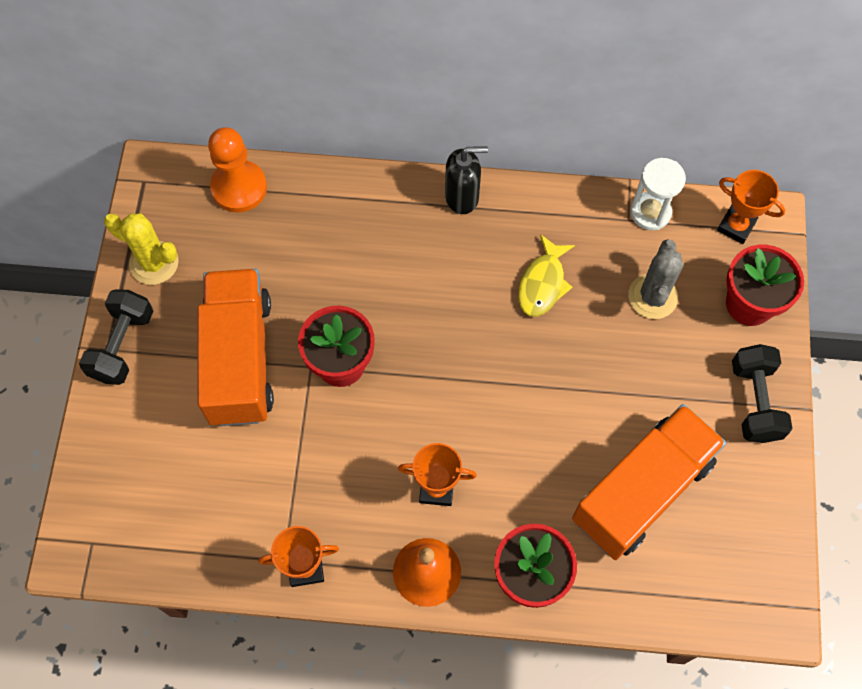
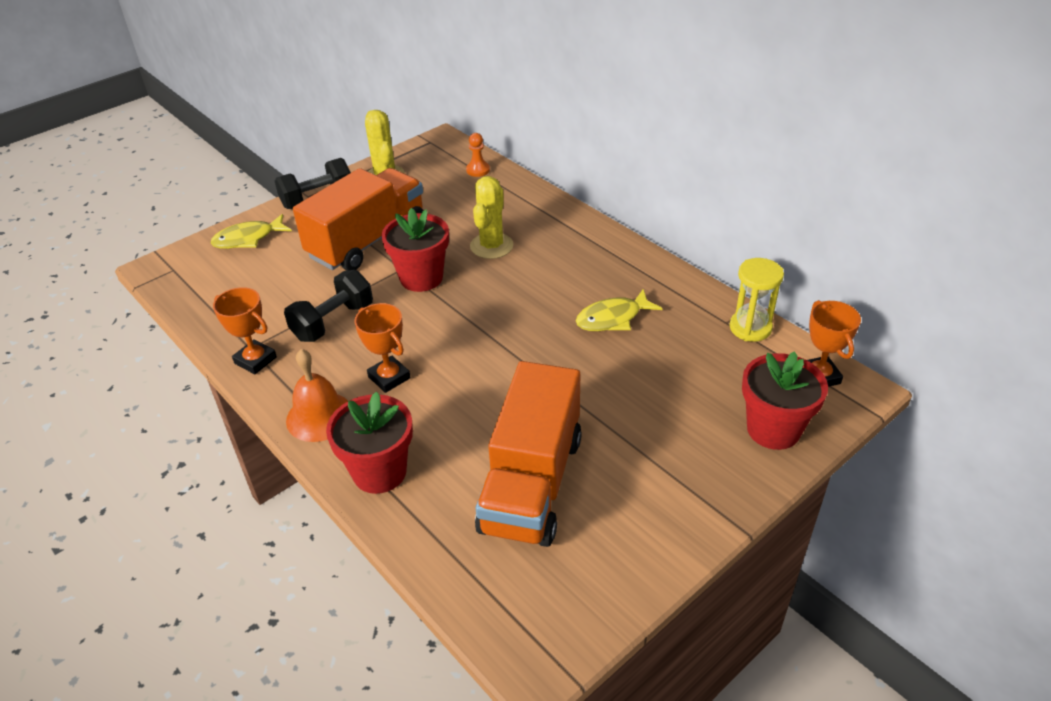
camera: 45 degrees right, 25 degrees down
orange pawn [208,127,267,213] -> orange pawn [466,133,490,177], size x0.52
black soap dispenser [445,146,488,214] -> none
orange truck [572,404,726,560] -> orange truck turned 105 degrees clockwise [475,361,582,547]
grey cactus [628,239,683,319] -> none
white hourglass [630,158,686,230] -> yellow hourglass [730,258,784,342]
black dumbbell [732,344,793,443] -> black dumbbell moved to [284,270,373,342]
none -> yellow fish [211,214,292,249]
none -> yellow cactus [470,176,513,259]

